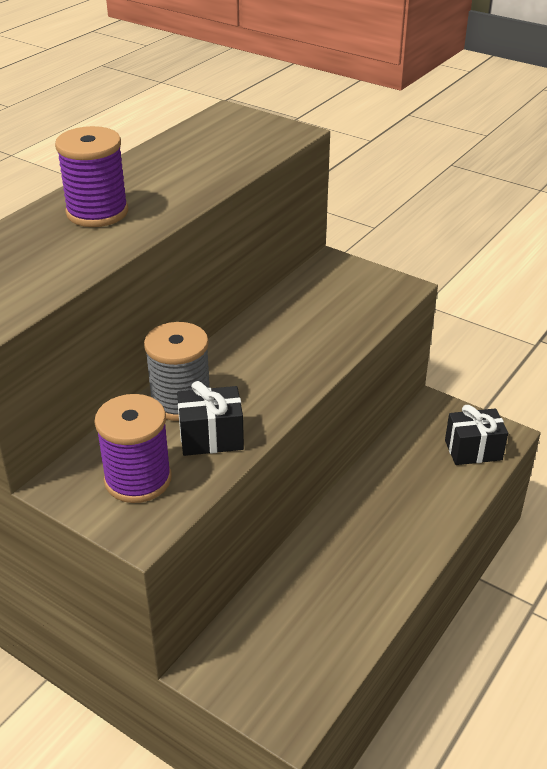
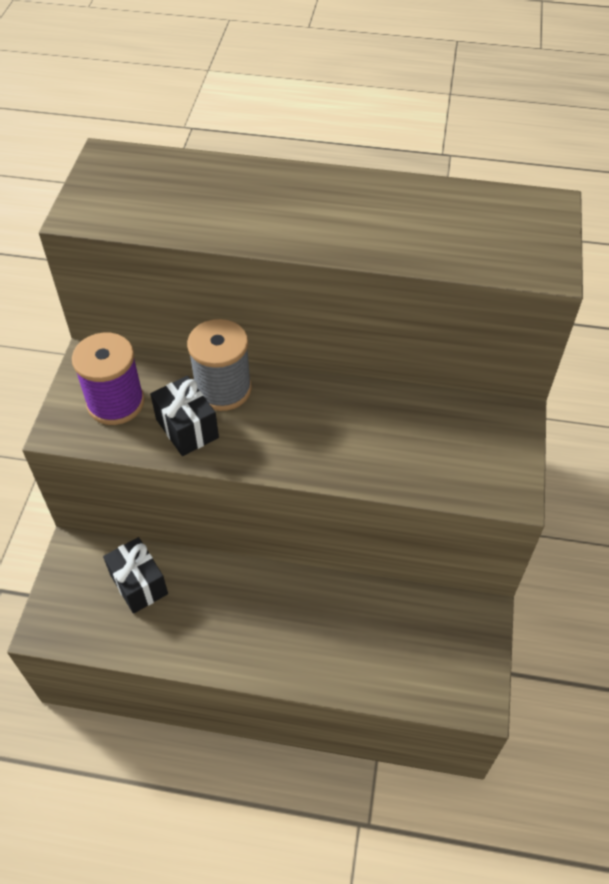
camera: 65 degrees right, 15 degrees up
purple spool [55,126,128,227] -> none
black gift [445,405,508,465] -> black gift moved to [103,537,168,614]

